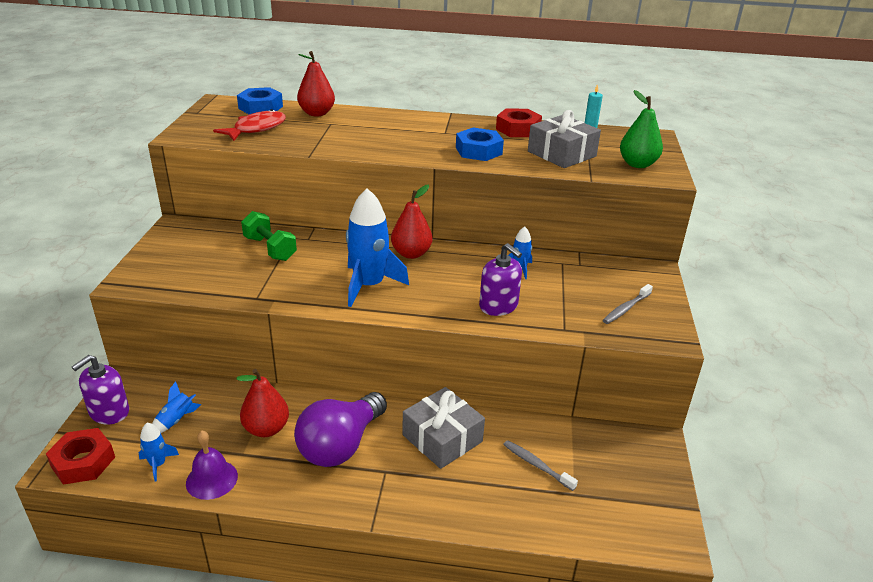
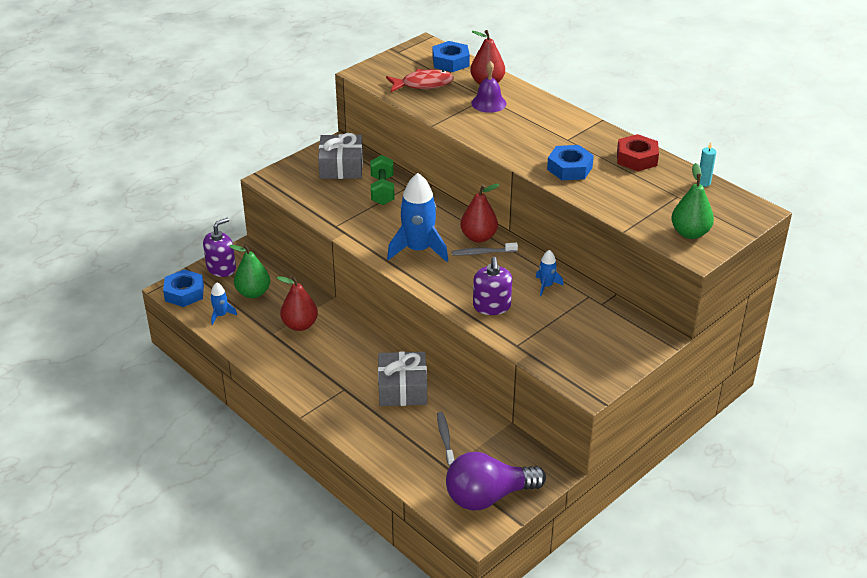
camera: 40 degrees right, 5 degrees up
red nut [46,428,115,485] -> blue nut [163,269,204,307]
purple soap dispenser [72,355,129,425] -> purple soap dispenser turned 150 degrees clockwise [203,218,236,277]
blue rocket [152,381,201,433] -> green pear [229,244,270,298]
purple bell [186,431,238,500] -> purple bell moved to [471,61,507,113]
purple light bulb [294,392,387,467] -> purple light bulb moved to [446,452,546,510]
grey gift [528,110,601,168] -> grey gift moved to [318,133,363,179]
grey toothbrush [603,284,653,324] -> grey toothbrush moved to [452,243,518,256]

